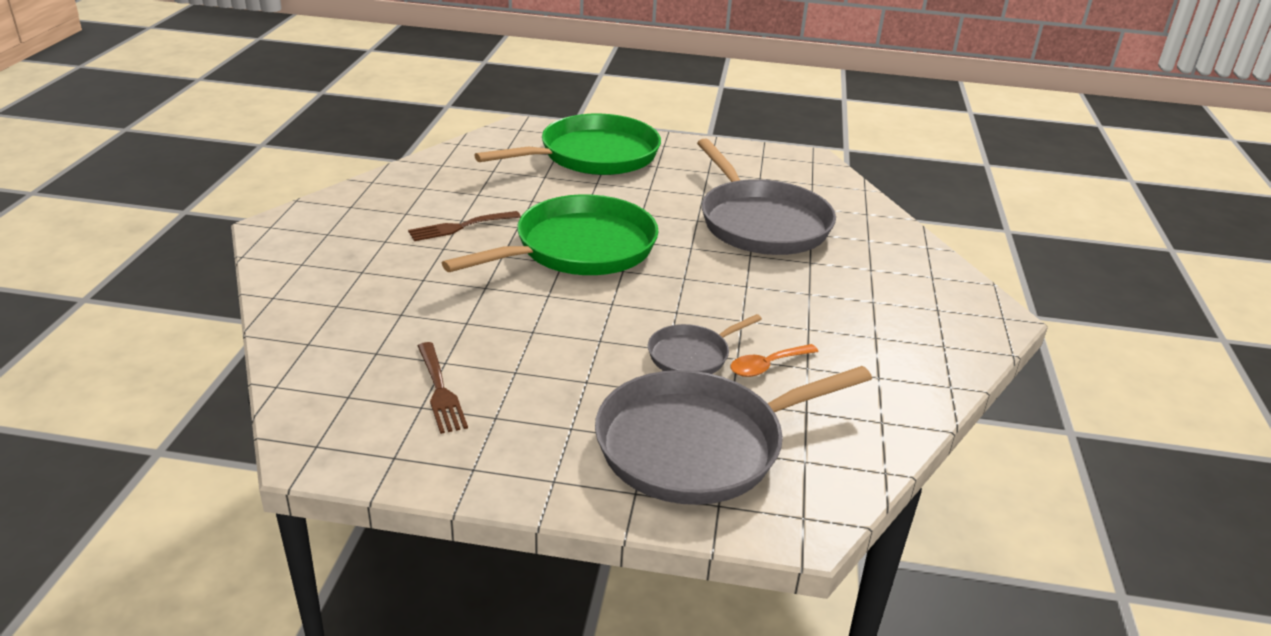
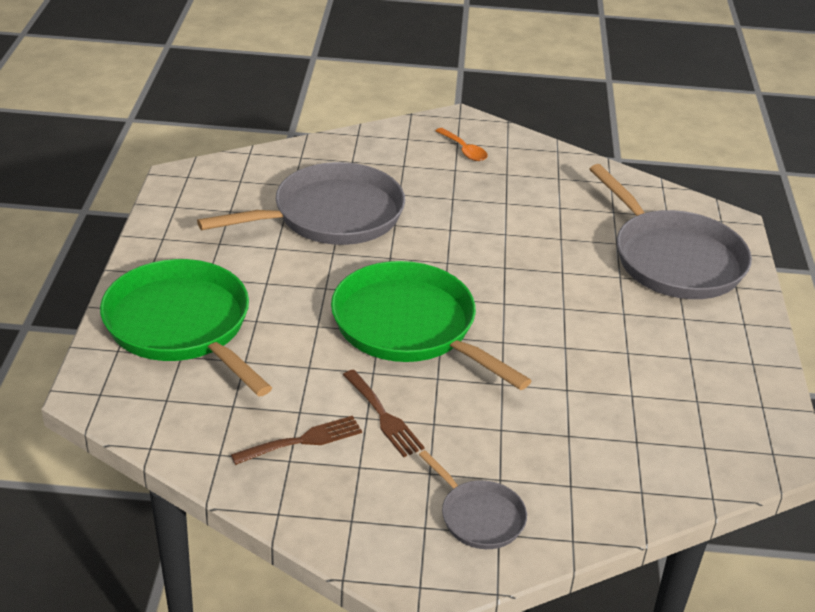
camera: 95 degrees left, 5 degrees up
brown fork [418,342,468,434] -> brown fork moved to [231,416,362,465]
grey pan [648,314,762,374] -> grey pan moved to [419,450,527,549]
orange spoon [731,344,819,377] -> orange spoon moved to [436,128,488,161]

